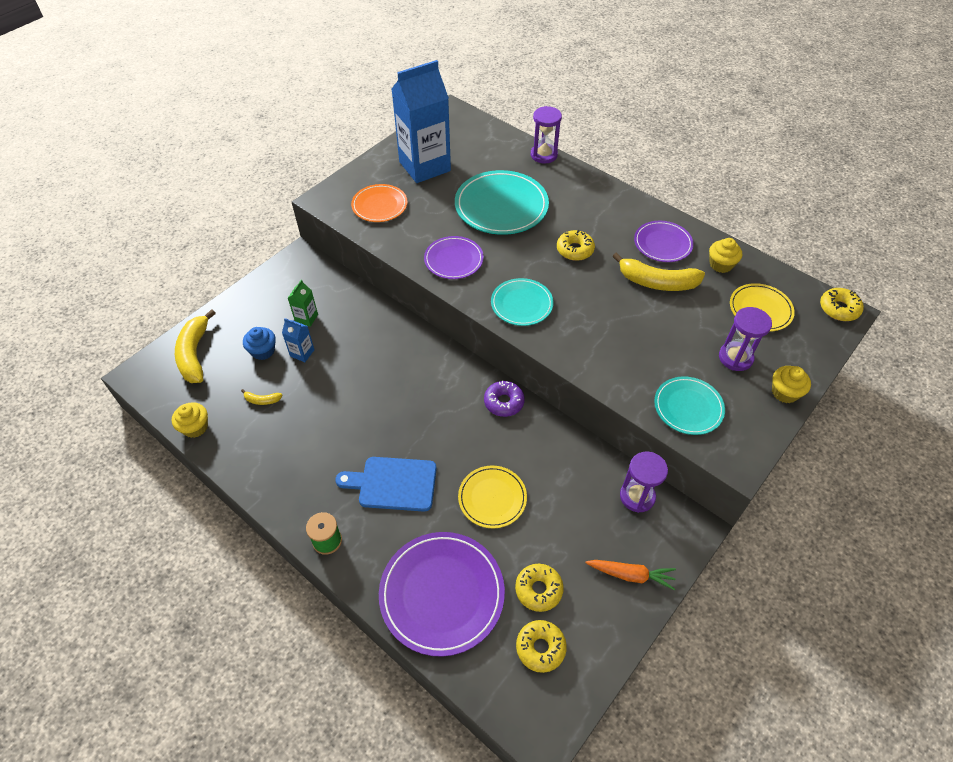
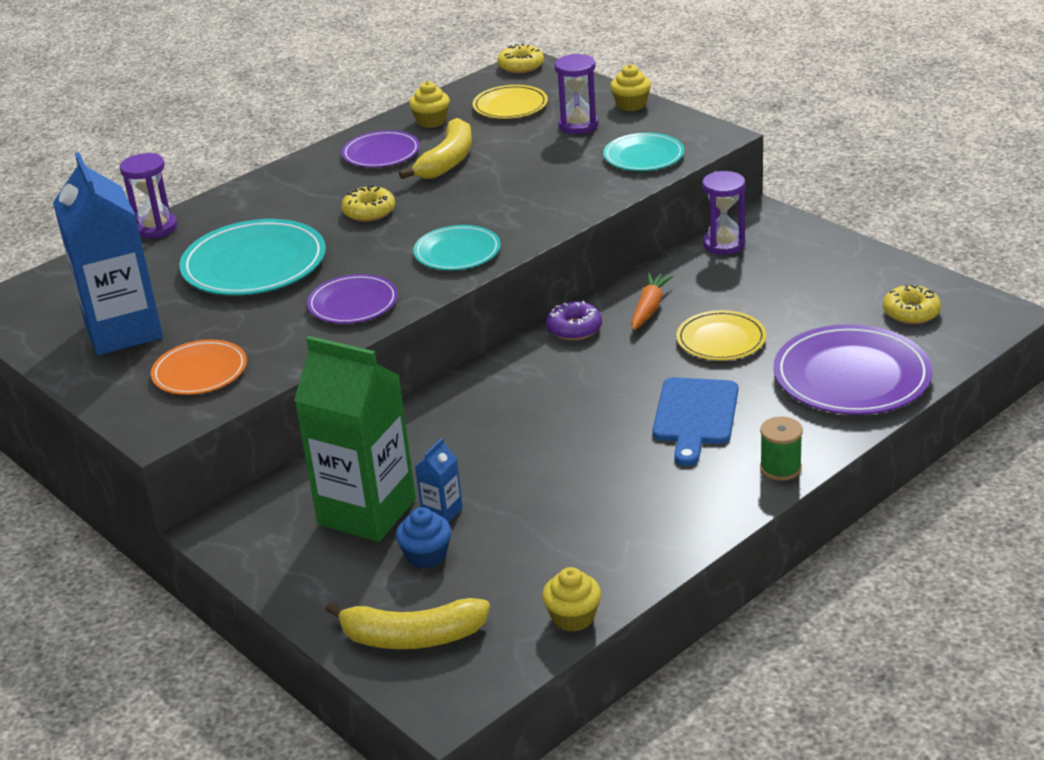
camera: 80 degrees left, 20 degrees down
yellow banana [241,389,282,405] -> none
green carton [288,280,318,327] -> green carton [294,336,416,542], size x2.45
yellow donut [515,564,564,612] -> none
orange carrot [586,560,676,591] -> orange carrot moved to [631,273,673,330]

